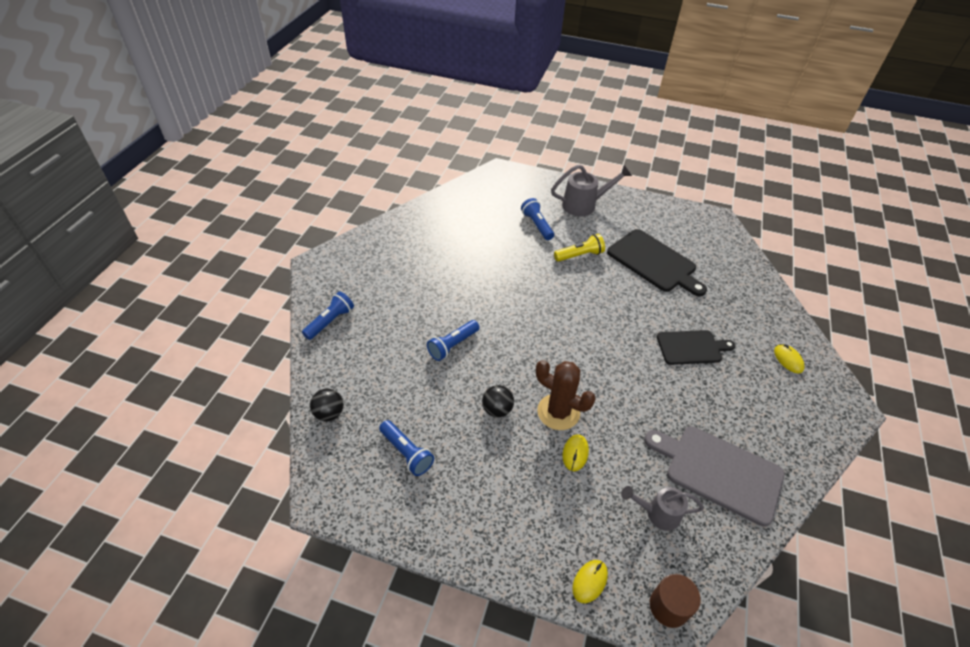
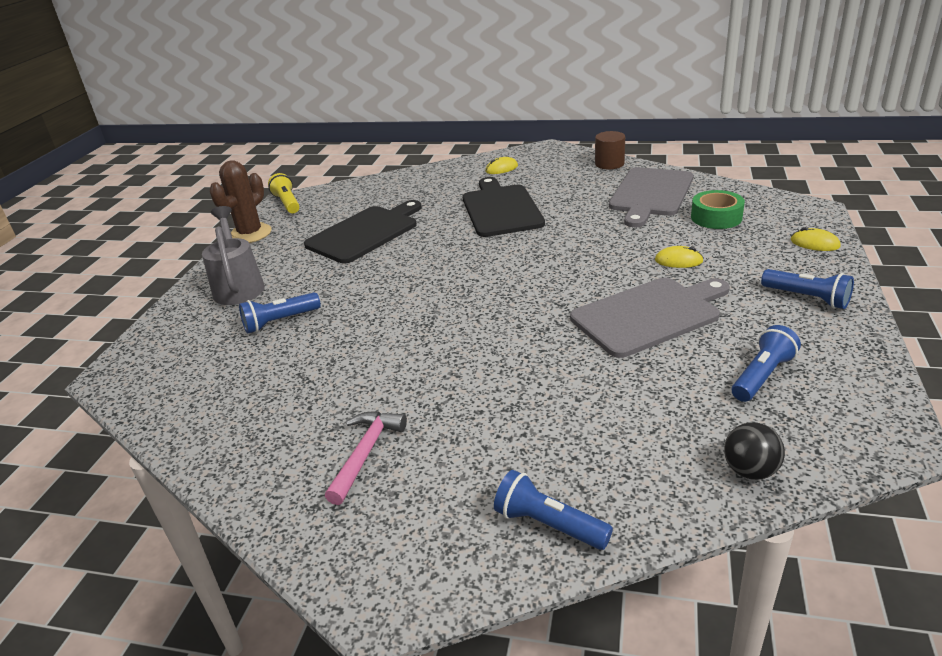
camera: 90 degrees left, 15 degrees down
blue flashlight [427,320,480,361] -> blue flashlight moved to [761,269,854,309]
black ball [482,385,514,418] -> grey cutting board [570,277,730,358]
brown cactus [536,360,596,430] -> brown cactus moved to [209,160,272,243]
yellow flashlight [554,234,605,262] -> yellow flashlight moved to [268,173,300,213]
grey watering can [621,486,704,531] -> green tape [691,190,745,229]
brown cylinder [650,574,701,628] -> brown cylinder moved to [595,131,625,169]
black cutting board [657,330,735,365] -> black cutting board [463,177,545,237], size x1.52
none -> pink hammer [325,411,407,505]

